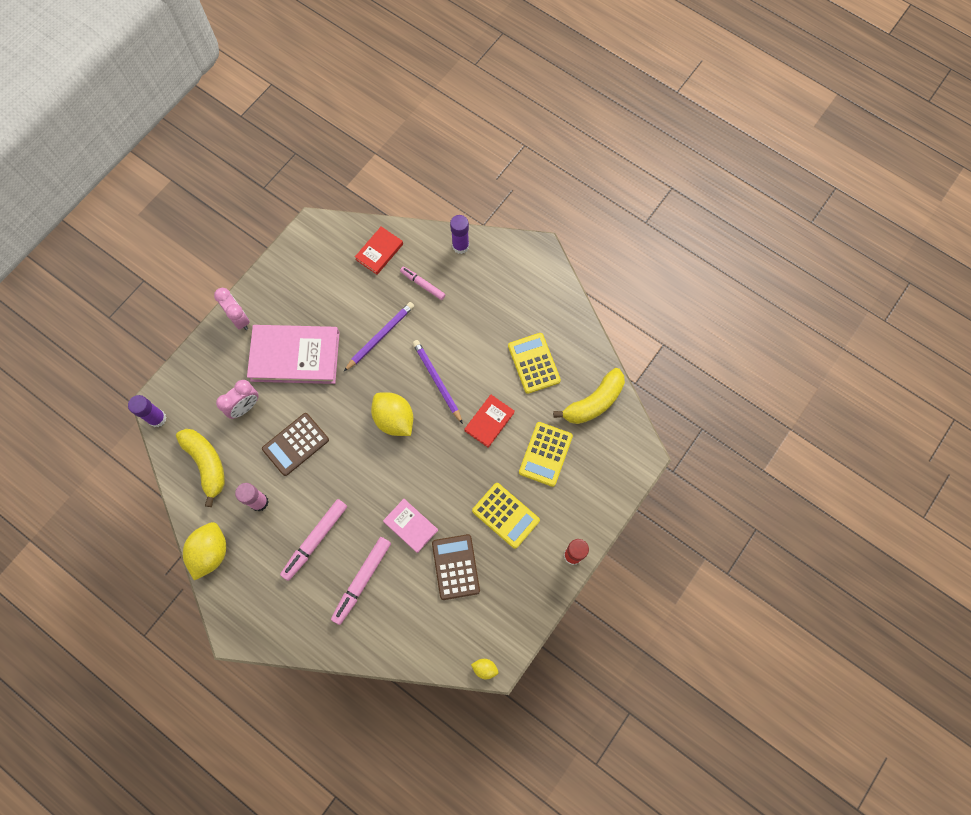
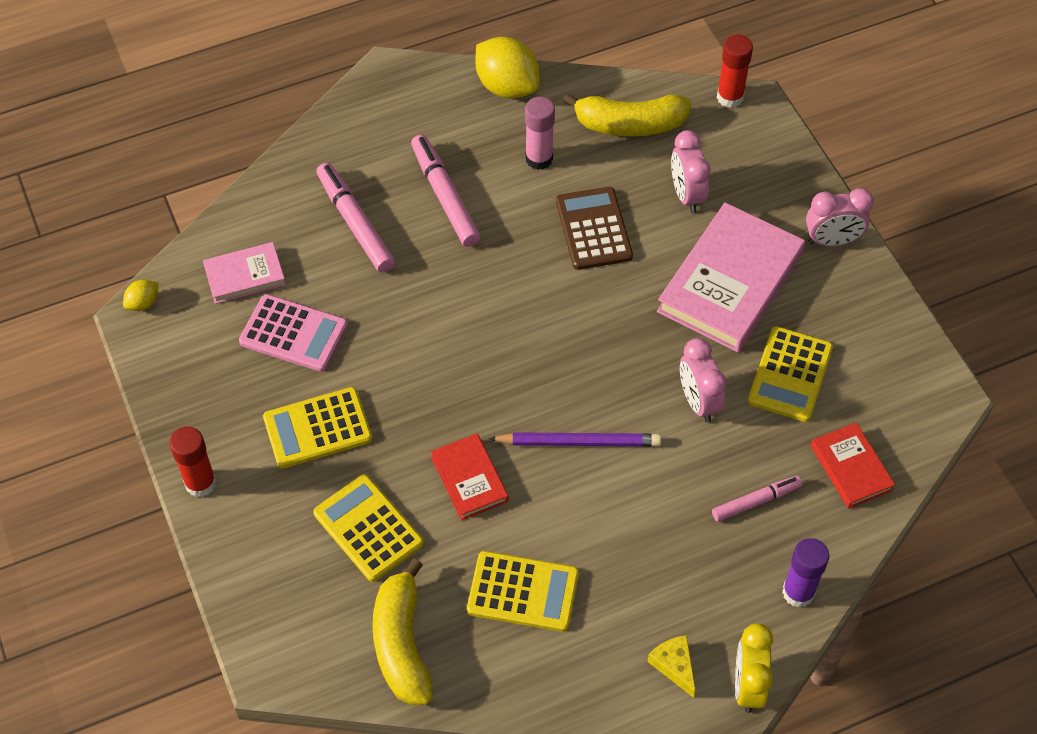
camera: 120 degrees right, 15 degrees down
purple glue stick [128,395,167,427] -> red glue stick [717,35,753,108]
purple pencil [344,302,414,371] -> pink clock [680,338,727,423]
yellow lemon [371,392,413,436] -> none
pink book [383,499,438,553] -> pink book moved to [203,242,286,304]
brown calculator [432,534,480,600] -> pink calculator [239,294,348,372]
none -> yellow cheese [647,635,696,698]
none -> yellow clock [735,623,773,713]
none -> yellow calculator [748,326,833,422]

